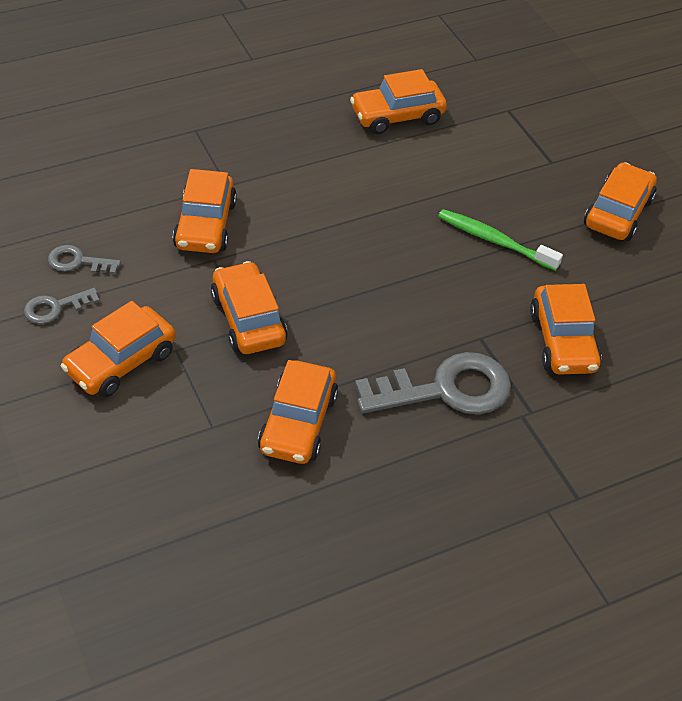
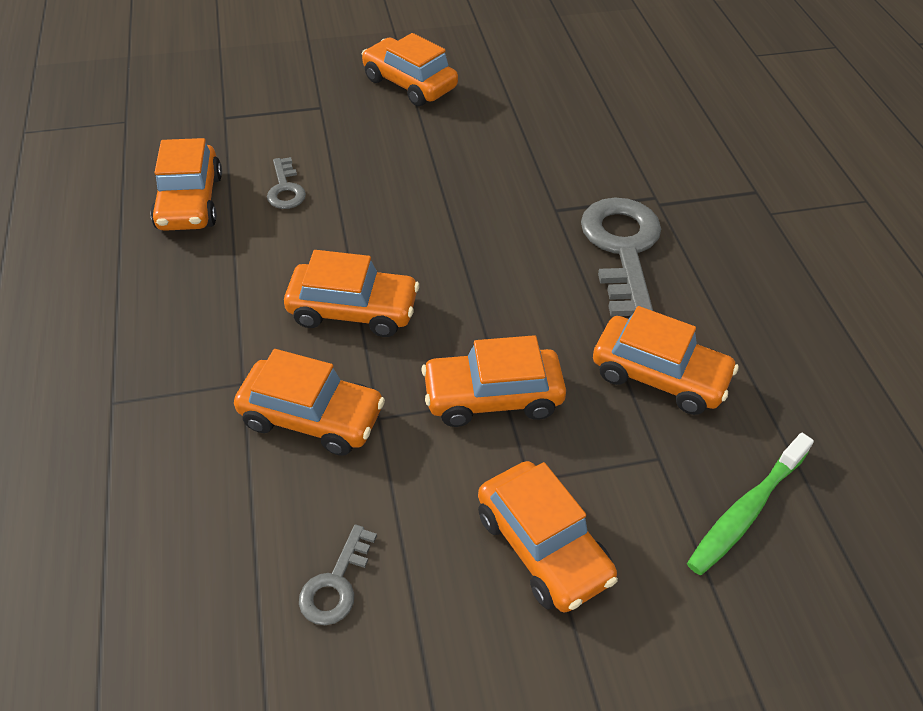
camera: 75 degrees left, 0 degrees up
grey key [24,288,100,324] -> grey key moved to [267,157,306,209]
green toothbrush [438,209,563,271] -> green toothbrush moved to [687,433,814,575]
orange car [530,284,602,375] -> orange car moved to [284,250,419,337]

